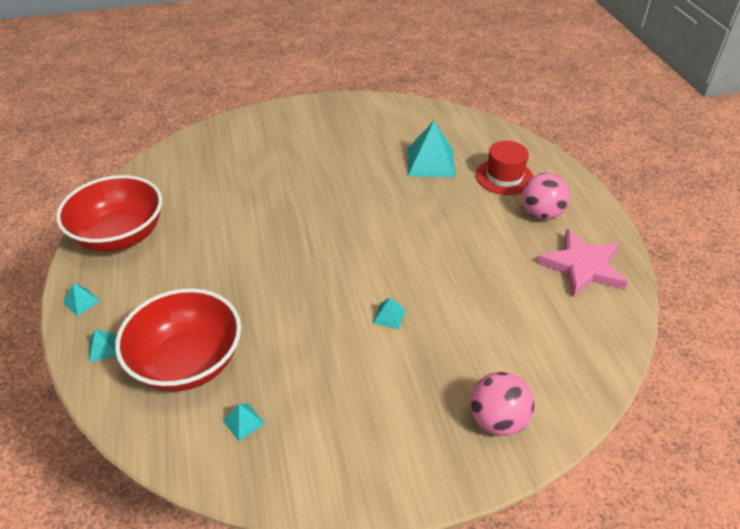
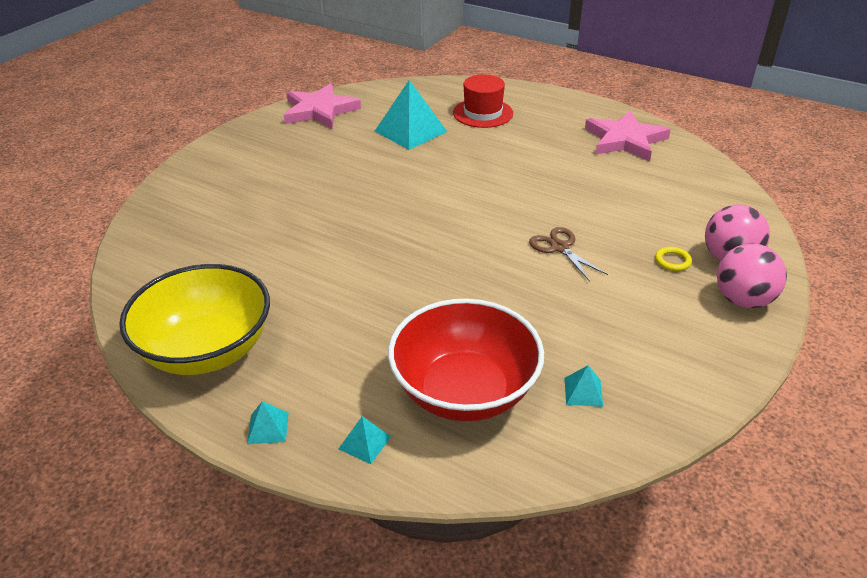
camera: 45 degrees left, 5 degrees down
red bowl [56,175,162,252] -> yellow bowl [119,264,270,375]
turquoise pyramid [373,297,405,329] -> brown scissors [529,227,608,282]
pink ball [522,173,570,220] -> pink ball moved to [717,243,787,308]
none -> pink star [284,83,361,129]
none -> yellow ring [655,247,692,271]

